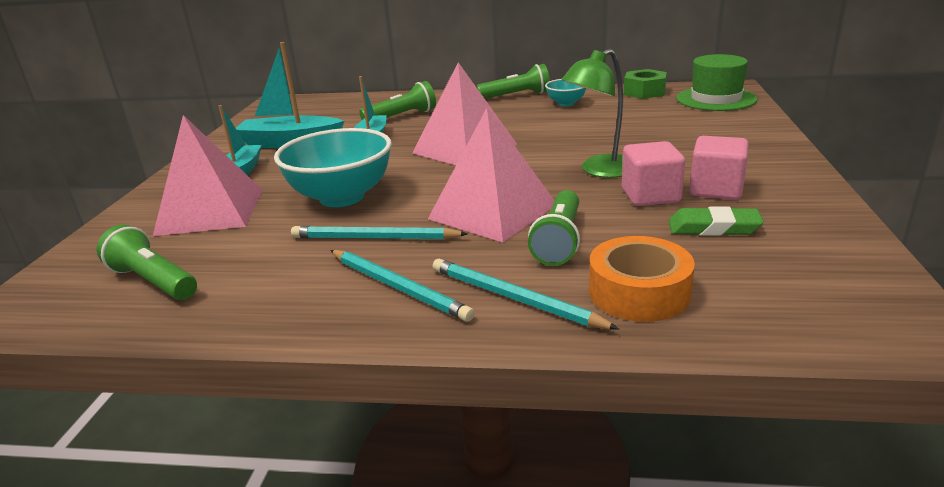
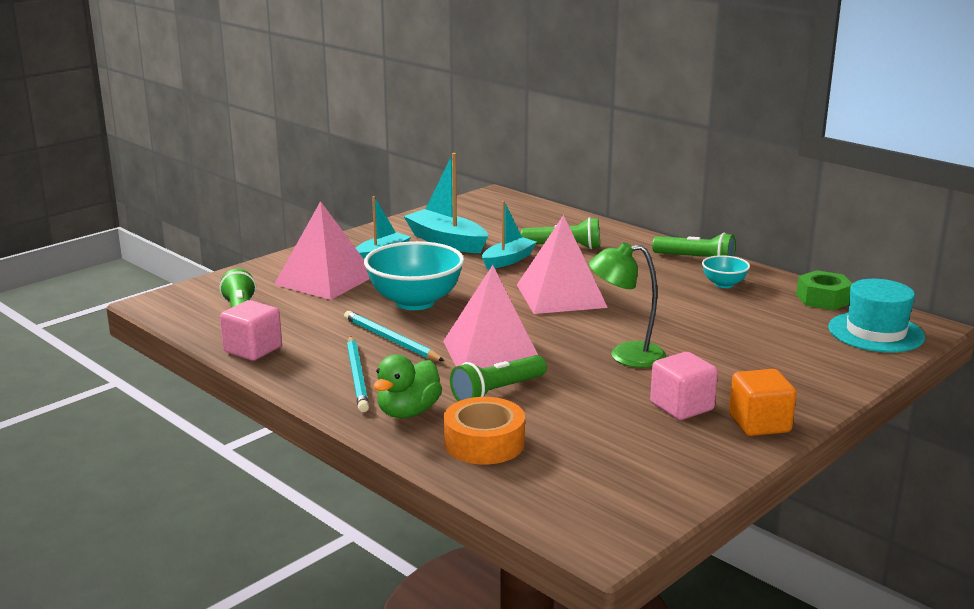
camera: 35 degrees right, 5 degrees down
turquoise pencil [433,259,619,330] -> green duck [373,355,442,418]
pink cube [622,141,685,206] -> pink cube moved to [220,300,282,361]
green eraser [669,206,764,236] -> none
green hat [676,54,758,111] -> turquoise hat [828,279,925,353]
none -> orange cube [729,369,797,436]

